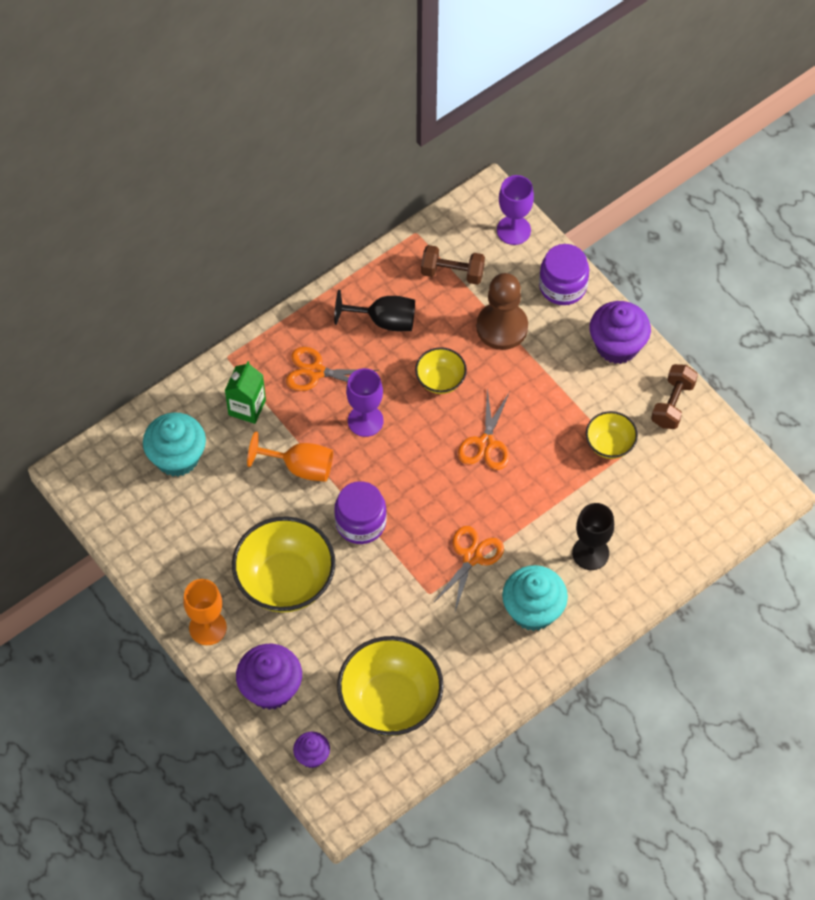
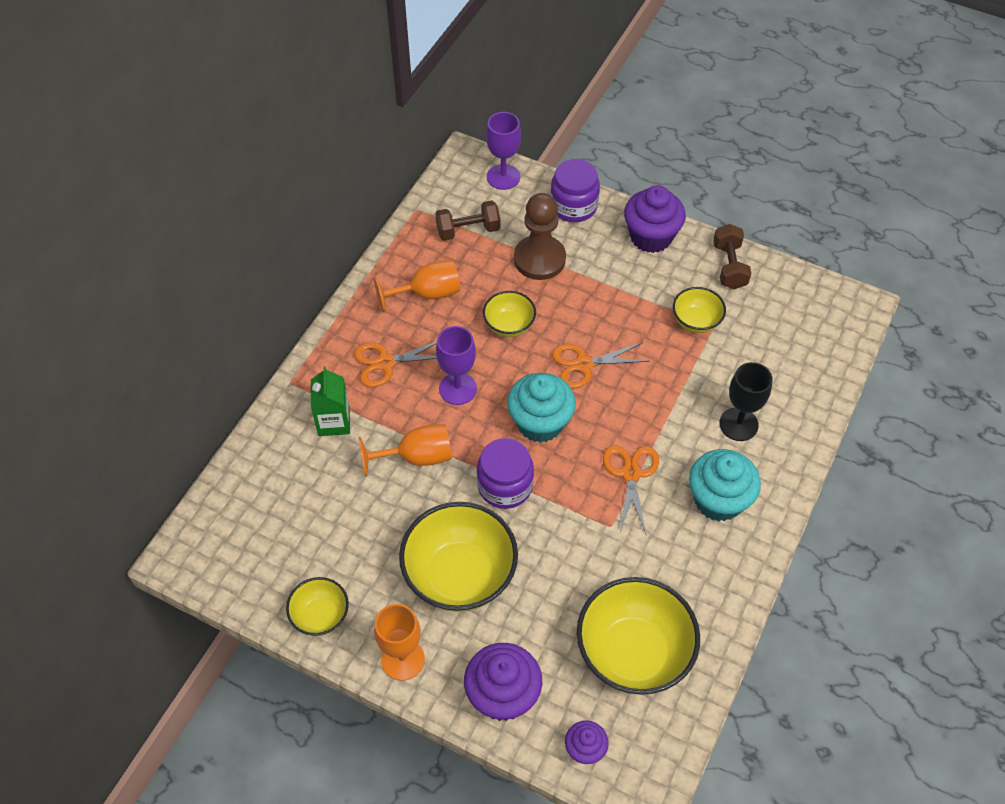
camera: 25 degrees left, 5 degrees down
turquoise cupcake [143,412,206,477] -> turquoise cupcake moved to [507,373,576,443]
black goblet [334,290,415,331] -> orange goblet [374,260,460,313]
orange scissors [458,389,510,470] -> orange scissors turned 90 degrees clockwise [552,342,649,389]
none -> yellow bowl [286,577,349,636]

